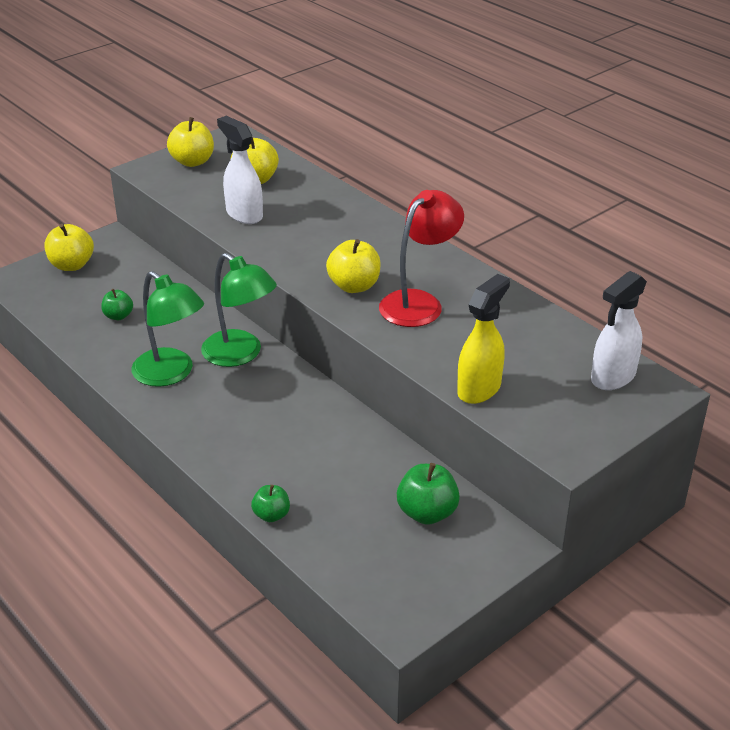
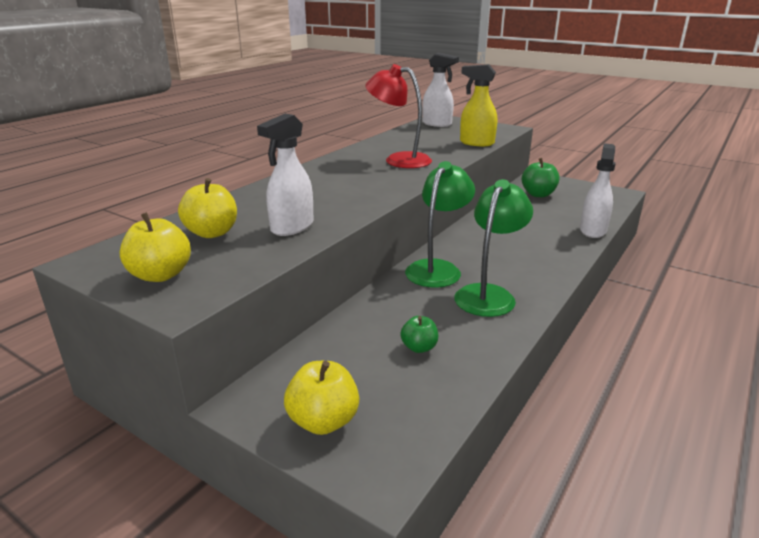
camera: 105 degrees left, 10 degrees down
green apple [251,485,290,522] -> white spray bottle [580,143,616,238]
yellow apple [326,239,381,293] -> none

